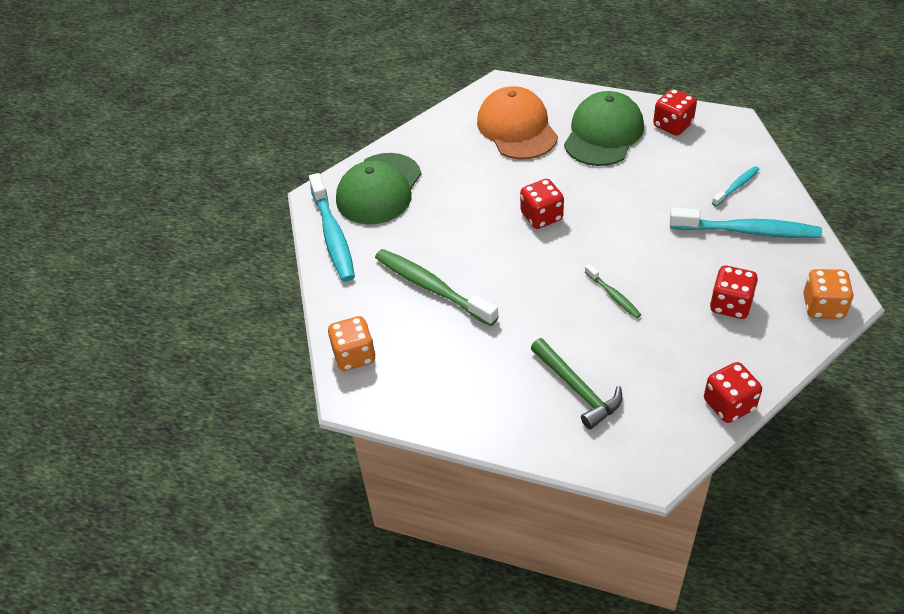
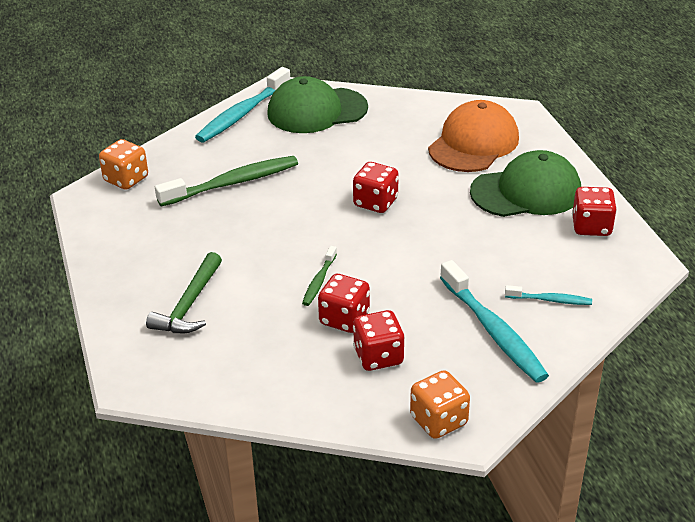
camera: 50 degrees right, 10 degrees down
green toothbrush [375,249,498,326] -> green toothbrush turned 60 degrees clockwise [155,156,298,207]
red dice [704,362,762,423] -> red dice moved to [318,274,370,333]

